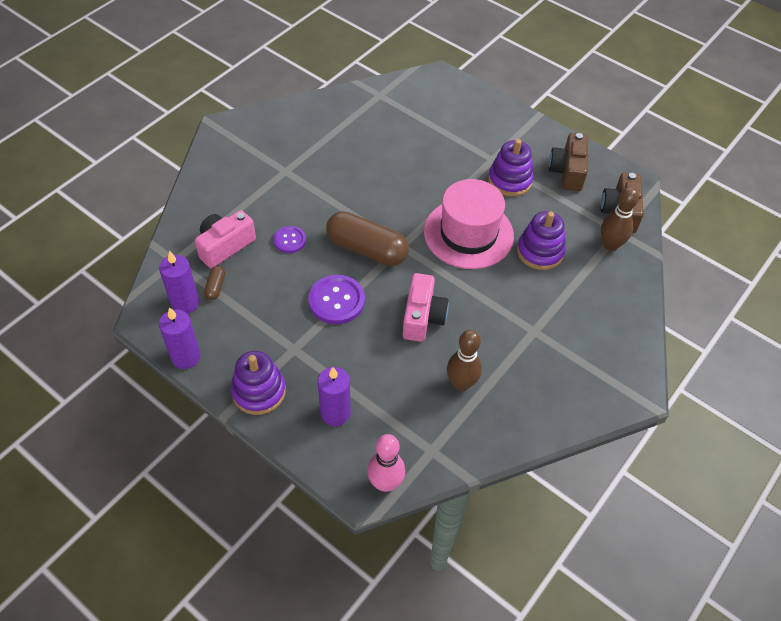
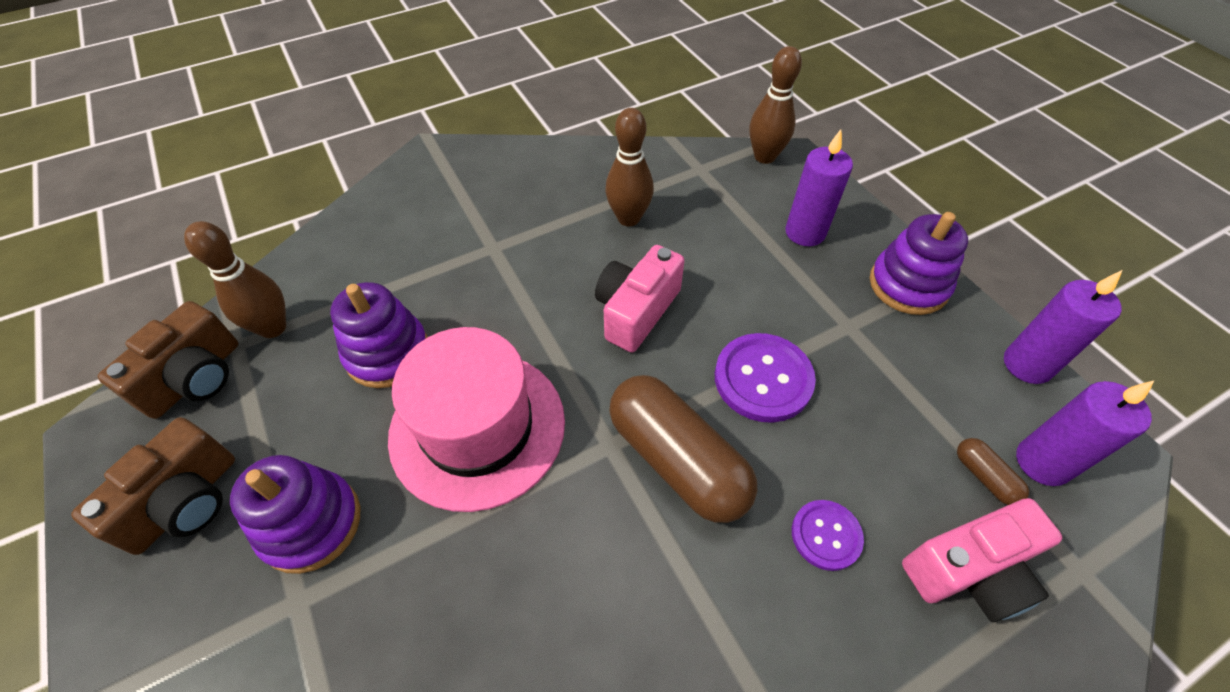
camera: 155 degrees left, 0 degrees up
brown capsule [204,266,225,300] -> brown capsule turned 60 degrees counterclockwise [957,438,1029,505]
pink bowling pin [367,434,405,492] -> brown bowling pin [749,46,802,164]

